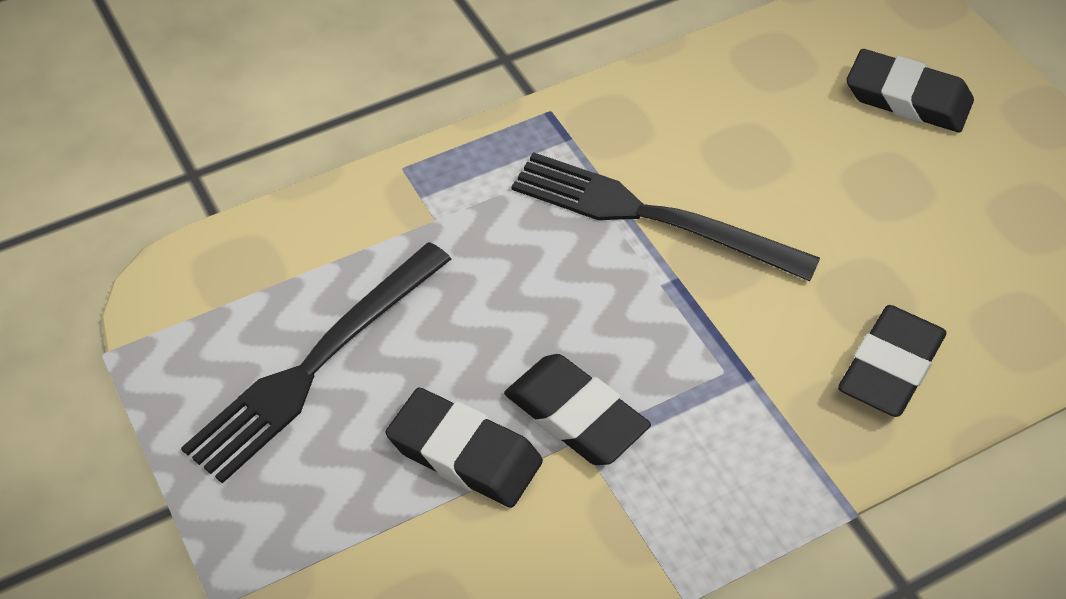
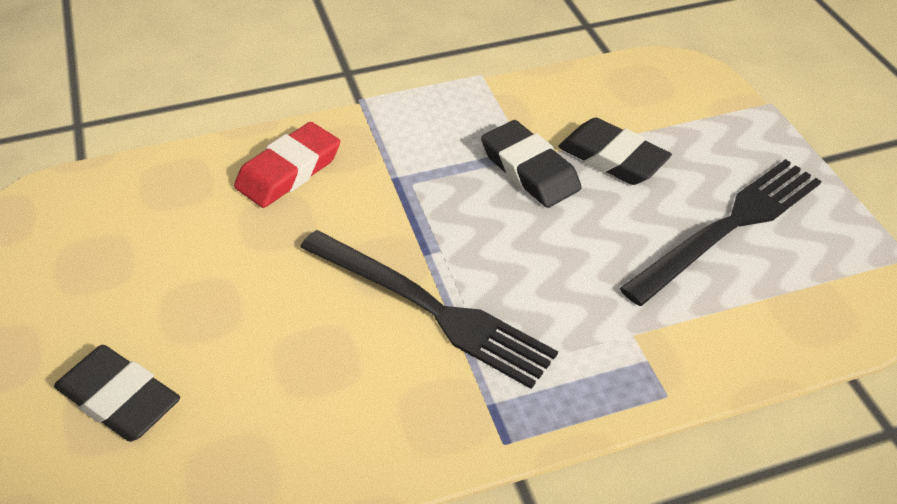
camera: 170 degrees left, 5 degrees down
black eraser [838,305,947,417] -> red eraser [234,122,340,208]

